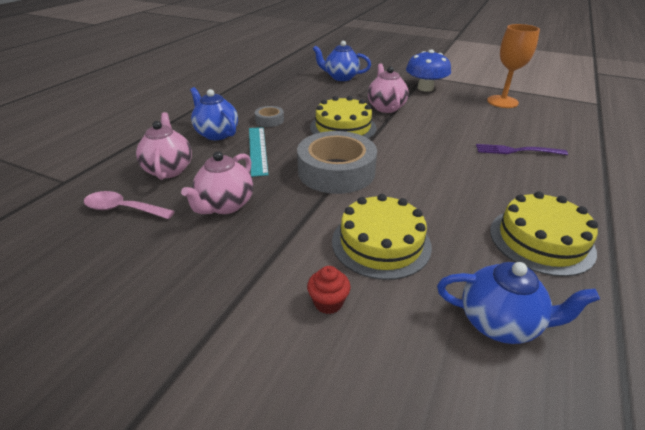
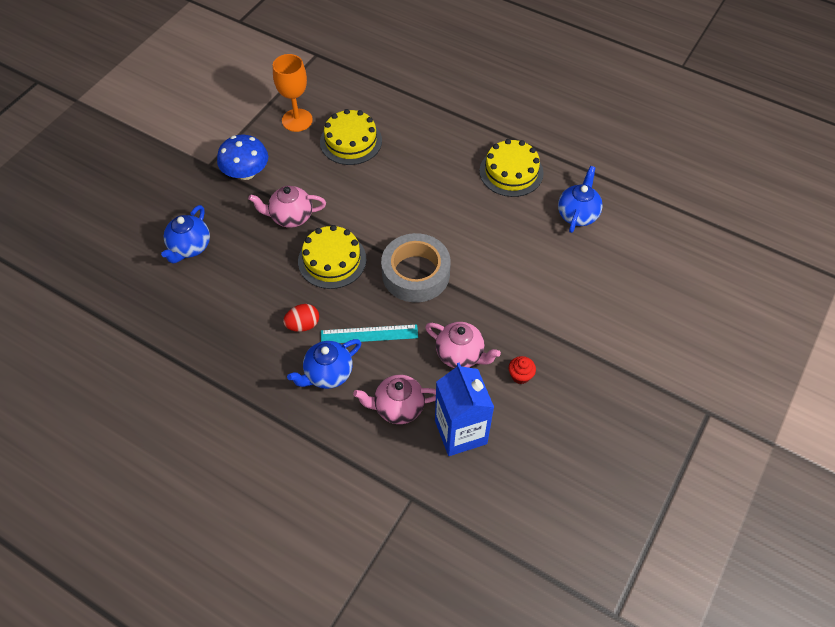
camera: 85 degrees left, 20 degrees up
pink spoon [84,191,175,219] -> blue carton [435,363,494,456]
grey tape [255,106,284,127] -> red egg [283,304,319,332]
red cupcake [307,266,351,314] -> red cupcake moved to [509,356,536,384]
yellow cake [332,194,432,280] -> yellow cake moved to [320,109,382,165]
purple fork [476,144,568,155] -> none

